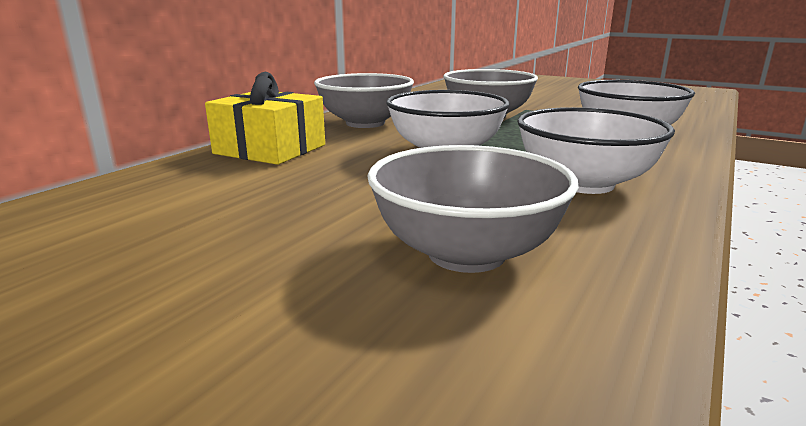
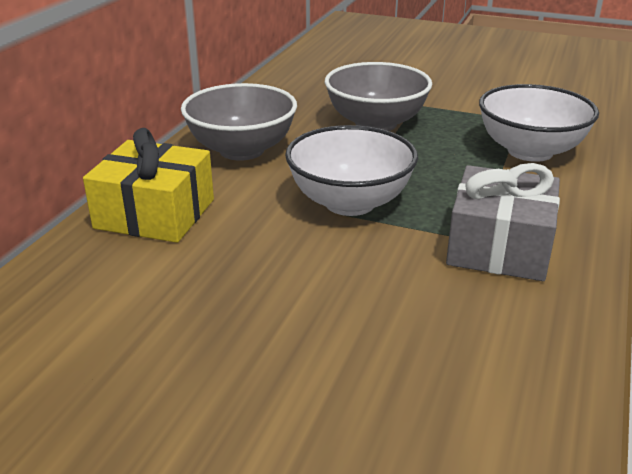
camera: 10 degrees left, 10 degrees up
grey bowl [367,145,579,273] -> none
white bowl [517,107,675,194] -> grey gift [446,163,560,281]

